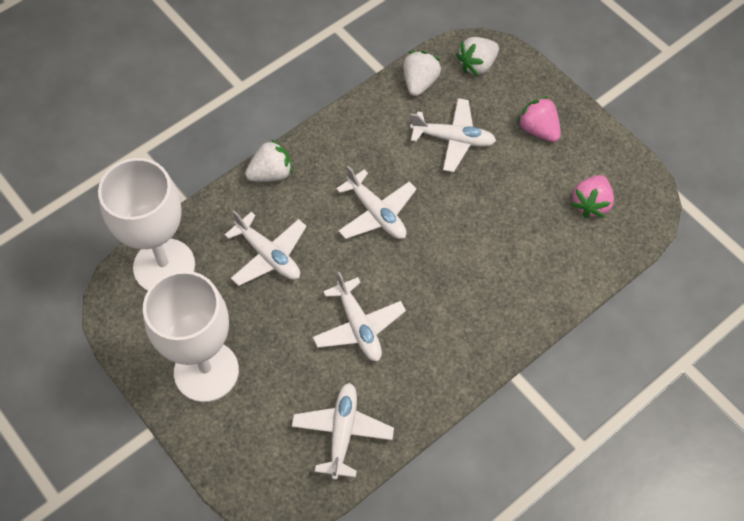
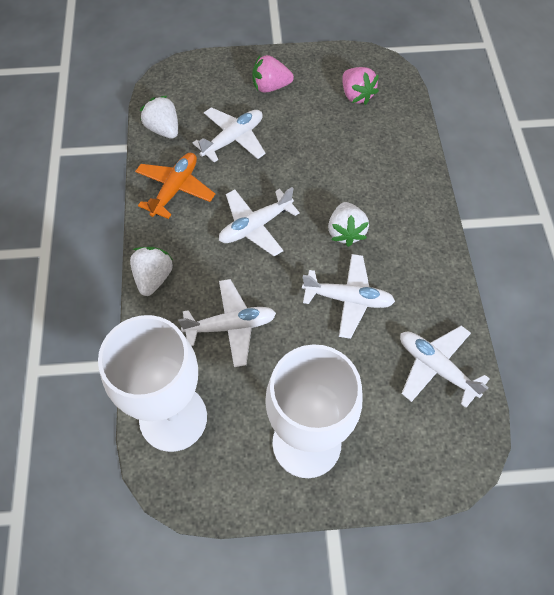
camera: 55 degrees left, 0 degrees up
white plane [336,166,417,239] -> white plane turned 150 degrees clockwise [219,187,300,256]
white strawberry [456,37,499,76] -> white strawberry moved to [328,202,369,247]
none -> orange plane [135,153,215,219]

